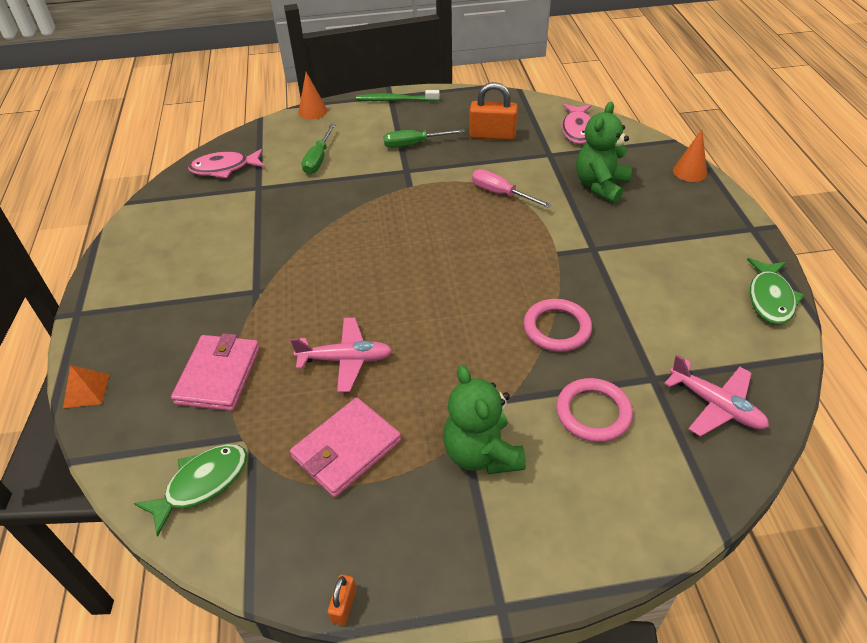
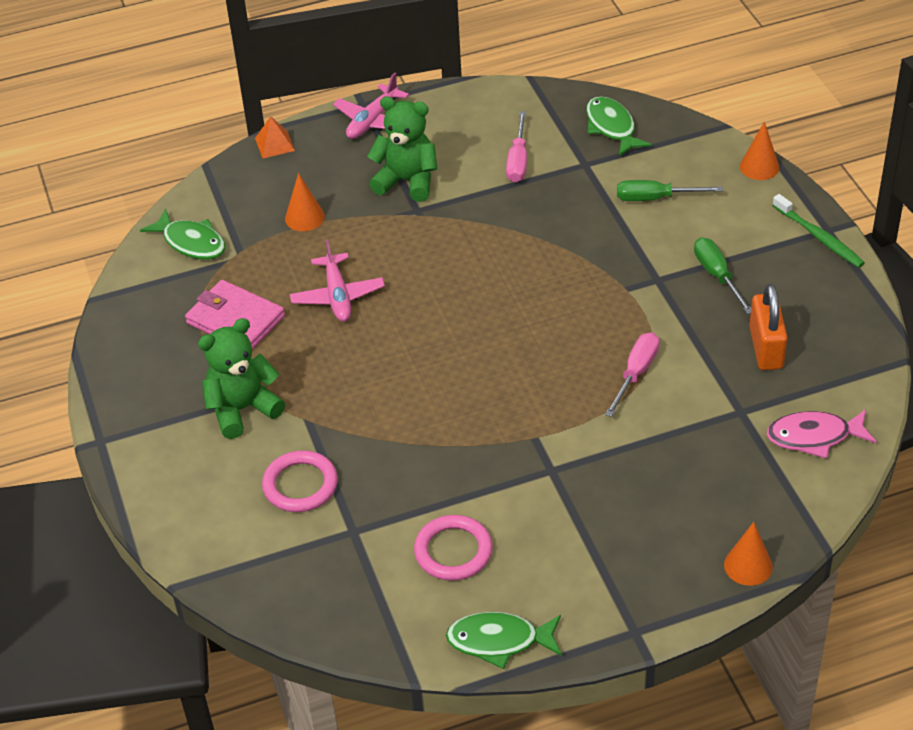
camera: 80 degrees right, 0 degrees up
pink wallet [171,333,260,411] -> orange cone [285,173,325,231]
pink fish [188,149,265,178] -> green fish [586,96,652,157]
orange padlock [328,574,356,626] -> none
green toothbrush [356,90,440,101] -> green toothbrush turned 150 degrees clockwise [772,194,865,268]
pink ring [524,299,592,352] -> pink ring moved to [414,515,493,581]
green teddy bear [576,102,632,203] -> green teddy bear moved to [367,96,437,202]
pink plane [664,355,769,437] -> pink plane moved to [333,73,409,139]
none -> pink screwdriver [506,111,527,182]

